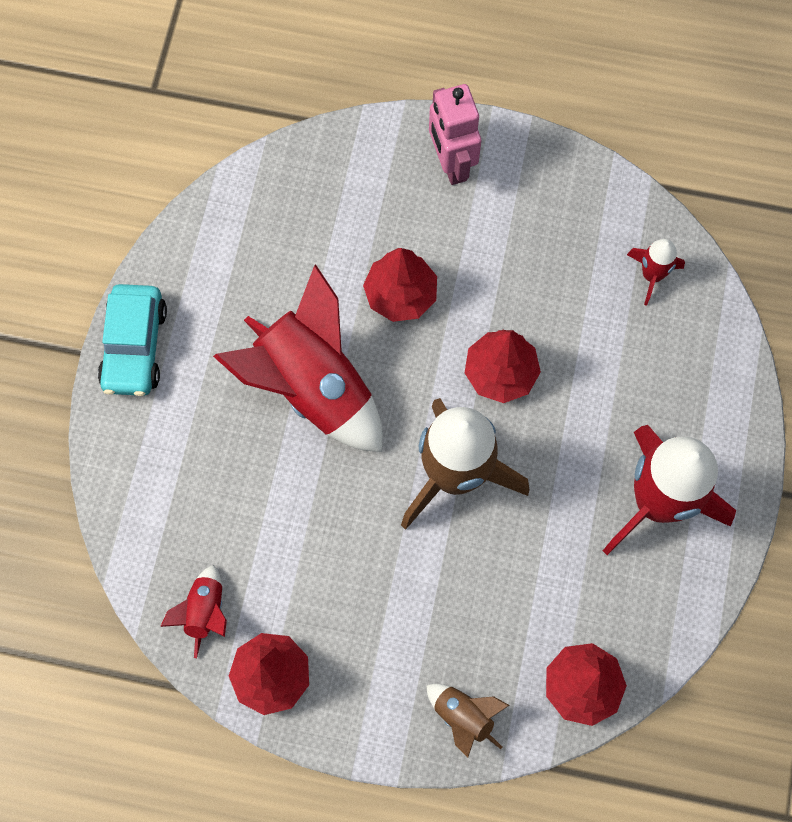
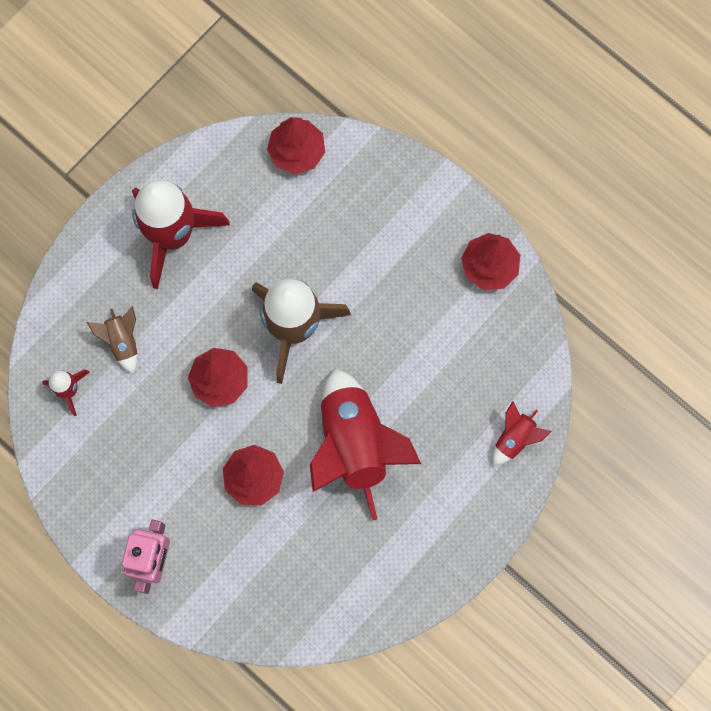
camera: 150 degrees left, 5 degrees up
turquoise car [98,284,167,396] -> none
red rocket [160,565,227,658] -> red rocket moved to [492,401,552,466]
brown rocket [426,684,510,758] -> brown rocket moved to [87,306,138,374]

